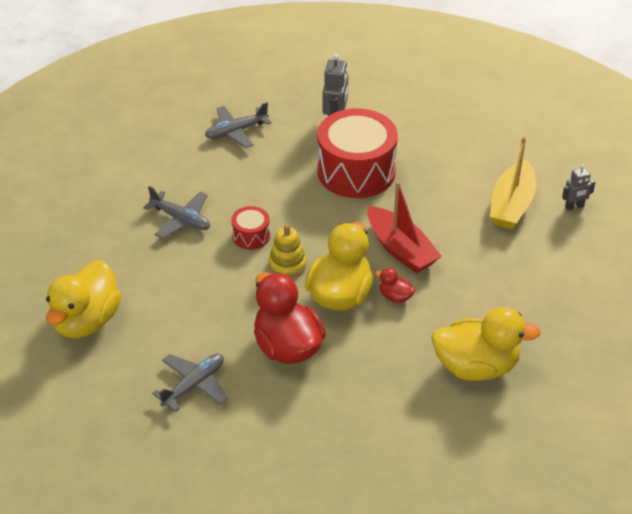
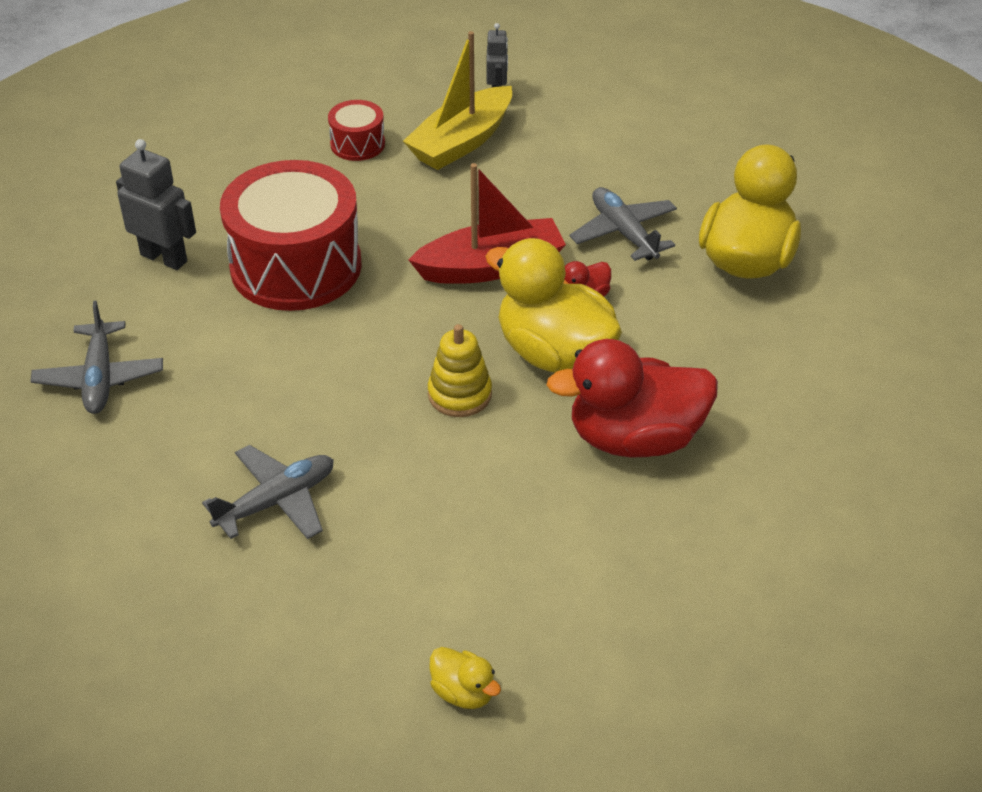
camera: 70 degrees left, 0 degrees up
yellow duck [46,260,121,338] -> yellow duck [430,647,501,709], size x0.44
grey plane [152,354,228,412] -> grey plane moved to [570,187,677,261]
red drum [231,206,270,250] -> red drum moved to [328,100,385,161]
yellow boat [490,137,536,229] -> yellow boat turned 90 degrees clockwise [403,31,512,170]

